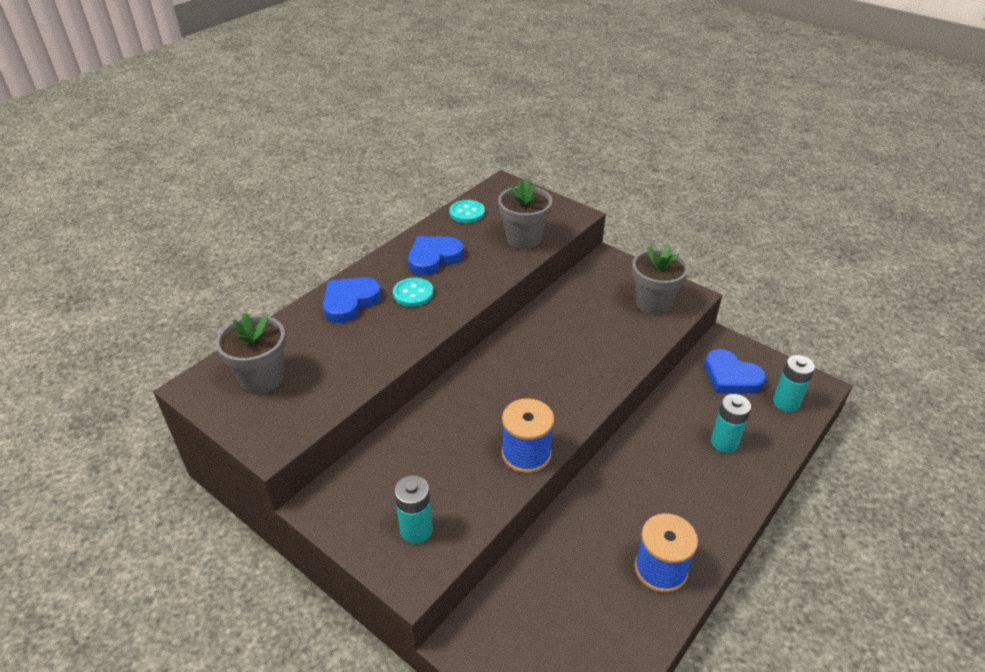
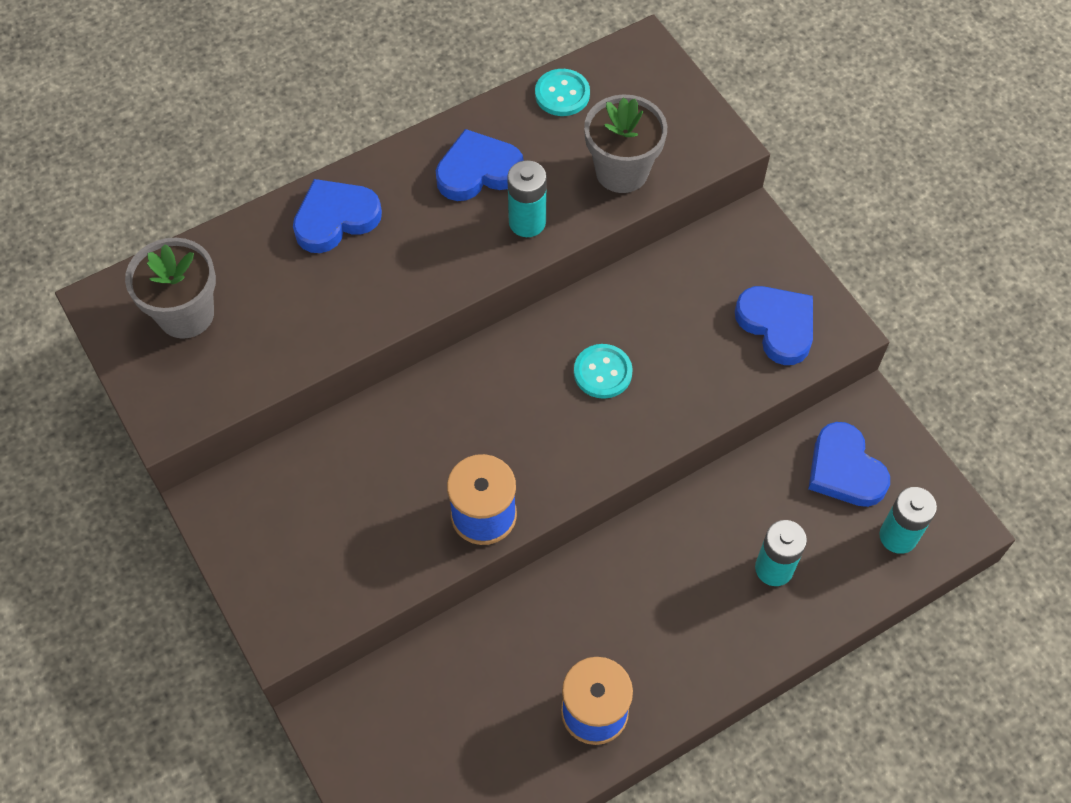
camera: 20 degrees right, 20 degrees up
turquoise button [393,278,434,307] -> turquoise button moved to [574,344,633,399]
turquoise battery [394,475,433,544] -> turquoise battery moved to [507,160,547,237]
grey flower pot [632,245,689,314] -> blue heart [735,286,813,365]

